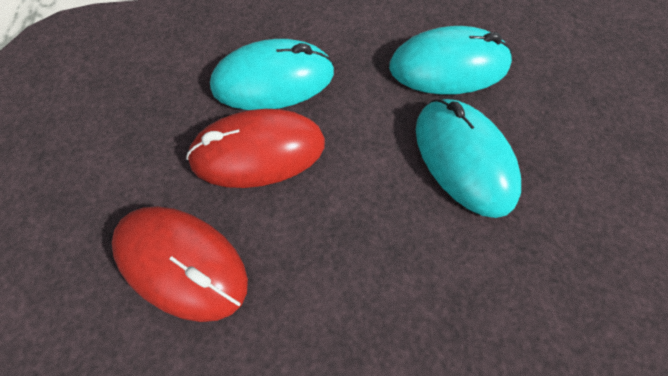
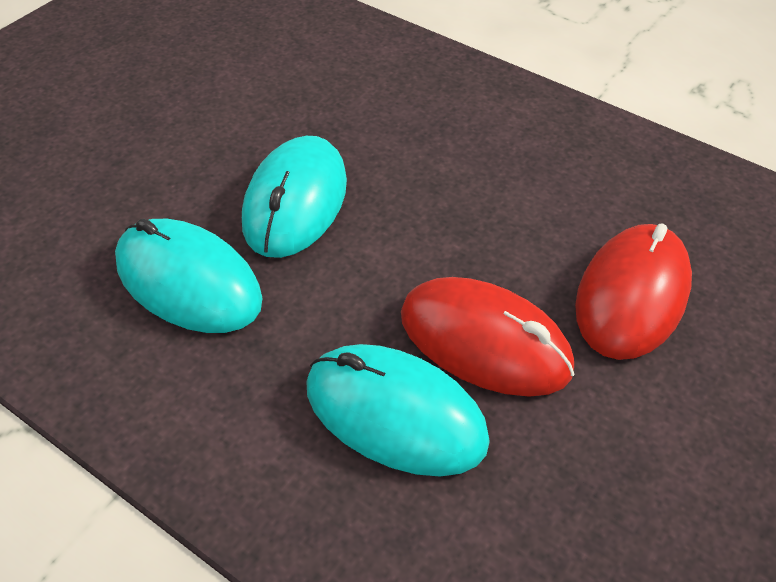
camera: 140 degrees left, 15 degrees down
red mouse [112,206,248,322] -> red mouse turned 45 degrees clockwise [575,223,692,360]

